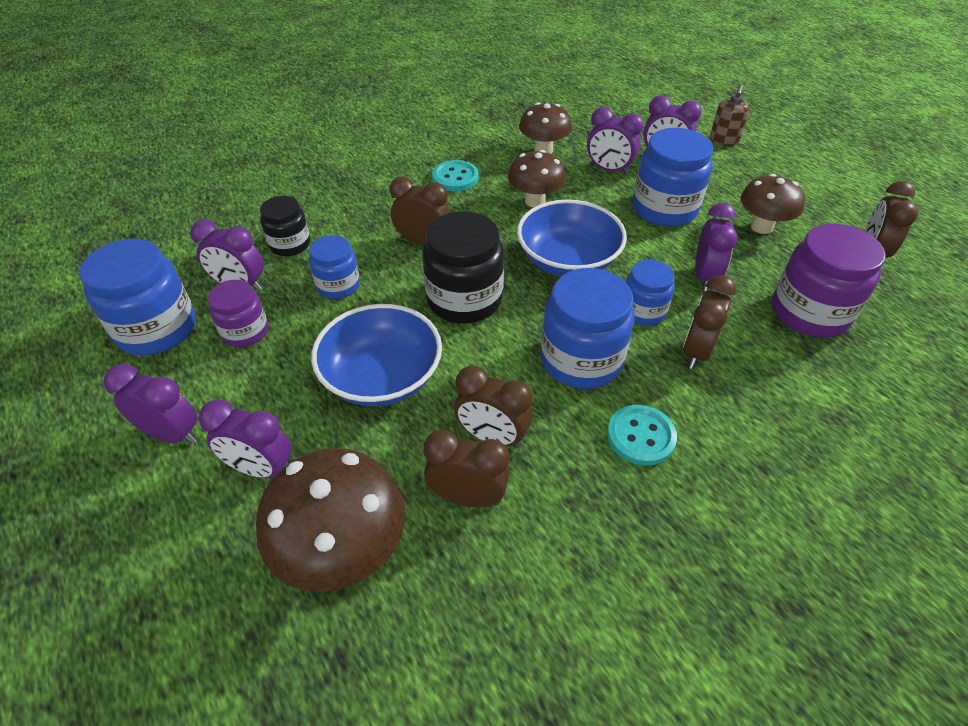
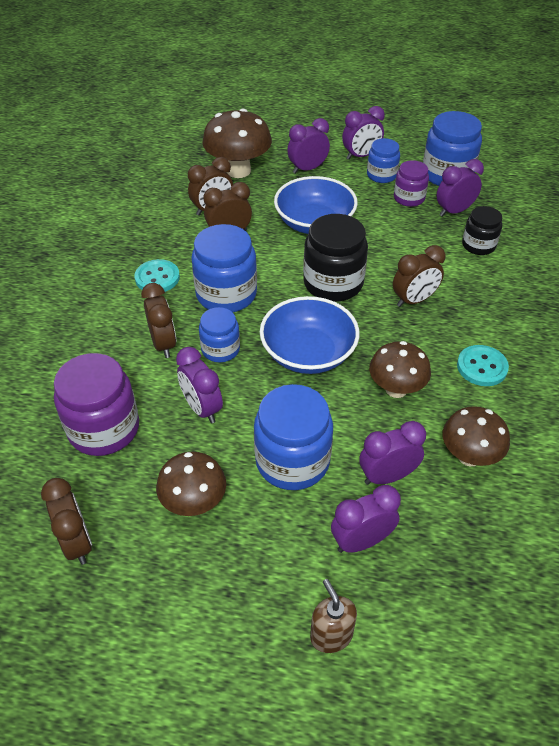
camera: 135 degrees right, 0 degrees up
blue jar [309,235,360,299] -> blue jar moved to [367,138,400,183]

